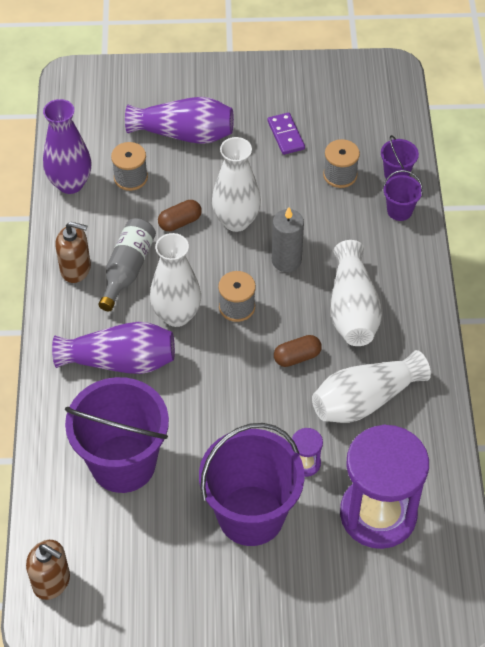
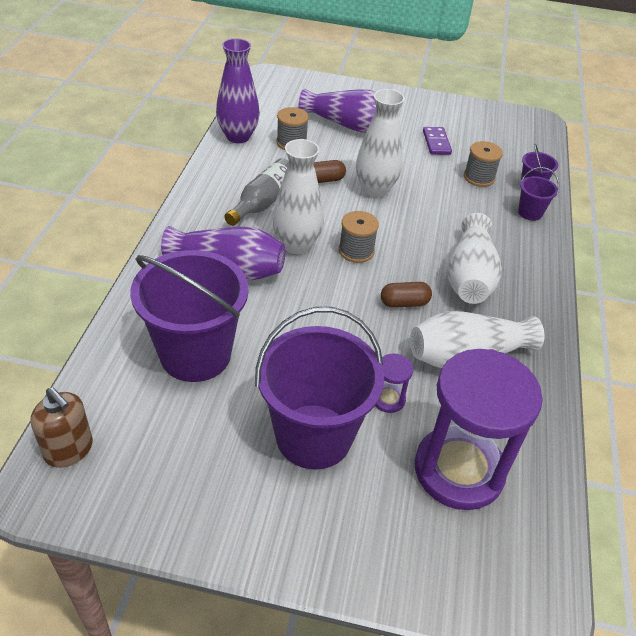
camera: 10 degrees right, 10 degrees down
brown soap dispenser [55,222,91,283] -> none
grey candle [272,207,304,272] -> none

